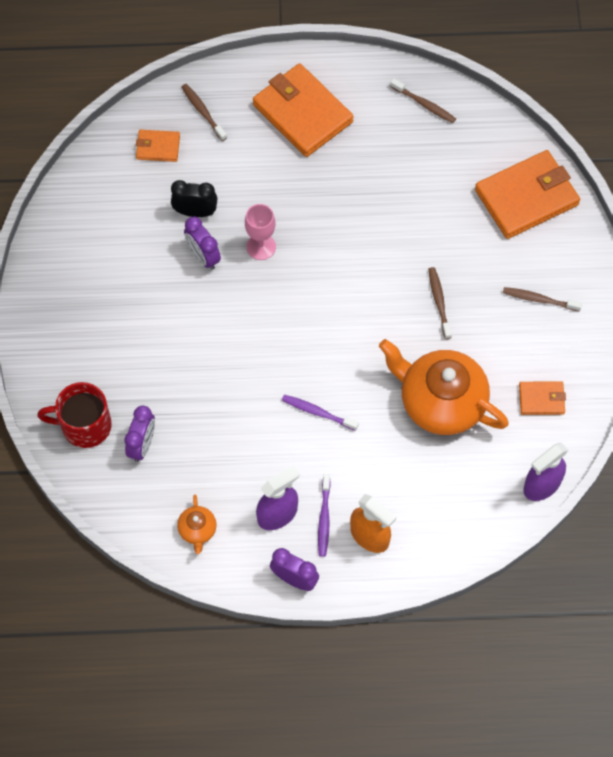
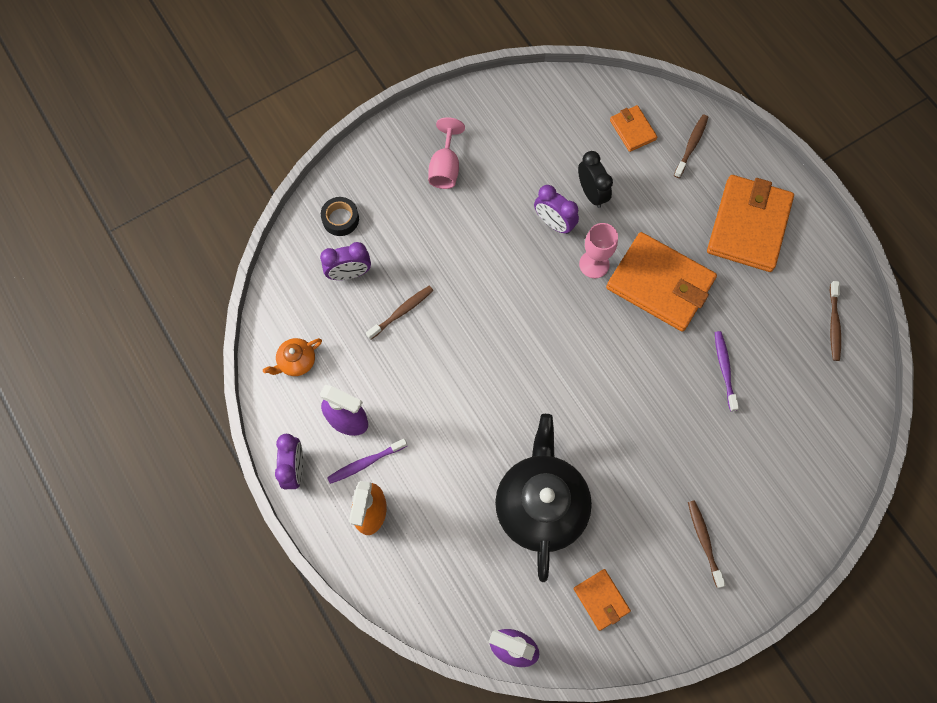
camera: 60 degrees right, 5 degrees up
red mug [37,382,112,448] -> black tape [321,197,359,236]
purple clock [184,217,221,270] -> purple clock turned 75 degrees counterclockwise [534,185,579,234]
purple toothbrush [282,394,359,431] -> purple toothbrush moved to [715,331,739,411]
orange teapot [379,339,509,435] -> black teapot [495,414,592,582]
brown toothbrush [428,267,452,339] -> brown toothbrush moved to [366,286,433,340]
orange wallet [475,150,580,239] -> orange wallet moved to [606,232,717,332]
none -> pink goblet [428,117,465,189]

